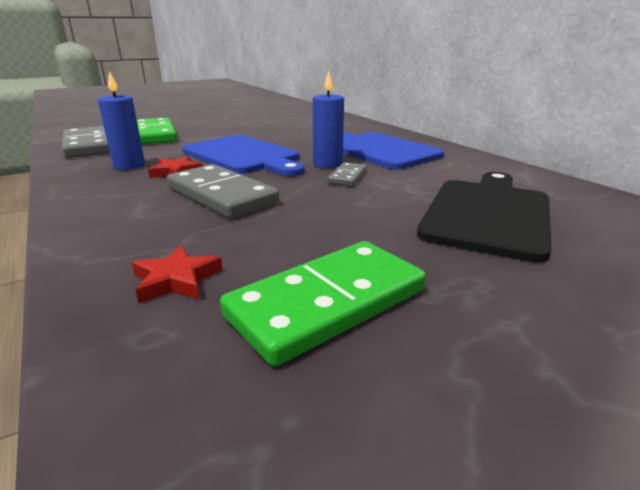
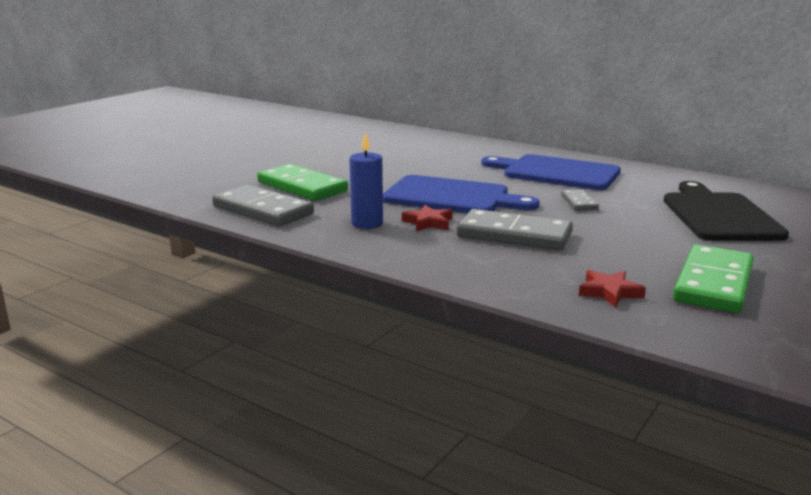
camera: 25 degrees left, 5 degrees down
blue candle [313,71,344,168] -> none

